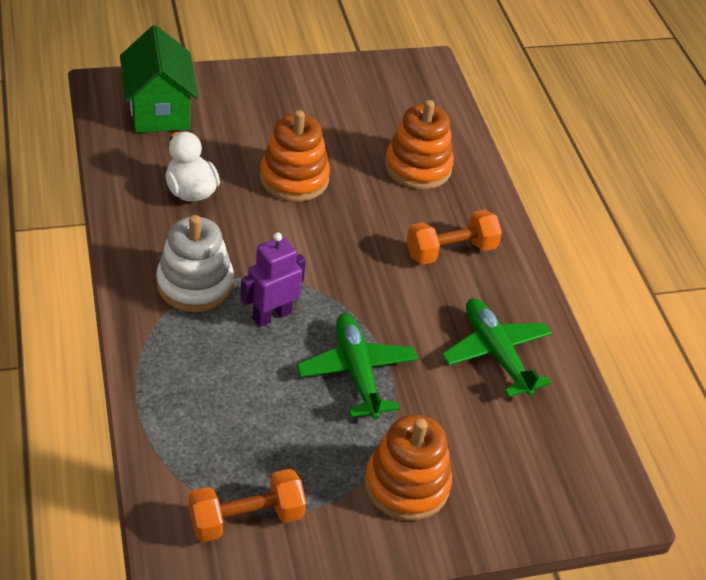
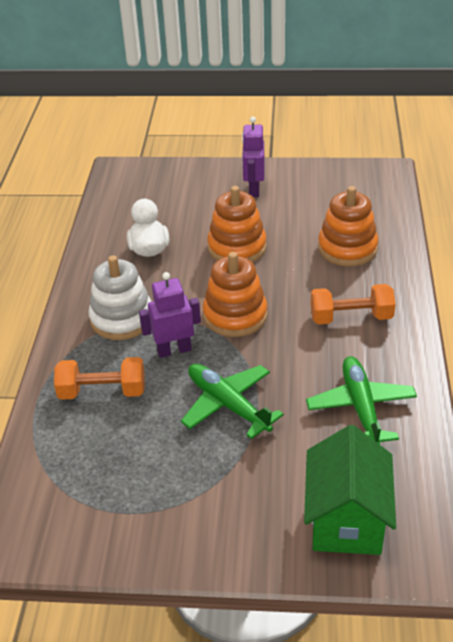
camera: 25 degrees right, 5 degrees down
green house [120,25,199,133] -> green house moved to [304,425,396,555]
orange dumbbell [189,469,306,542] -> orange dumbbell moved to [54,357,145,400]
green plane [297,313,418,420] -> green plane turned 45 degrees counterclockwise [181,364,284,439]
orange stacking toy [365,414,452,521] -> orange stacking toy moved to [203,252,267,337]
none -> purple robot [242,117,264,197]

